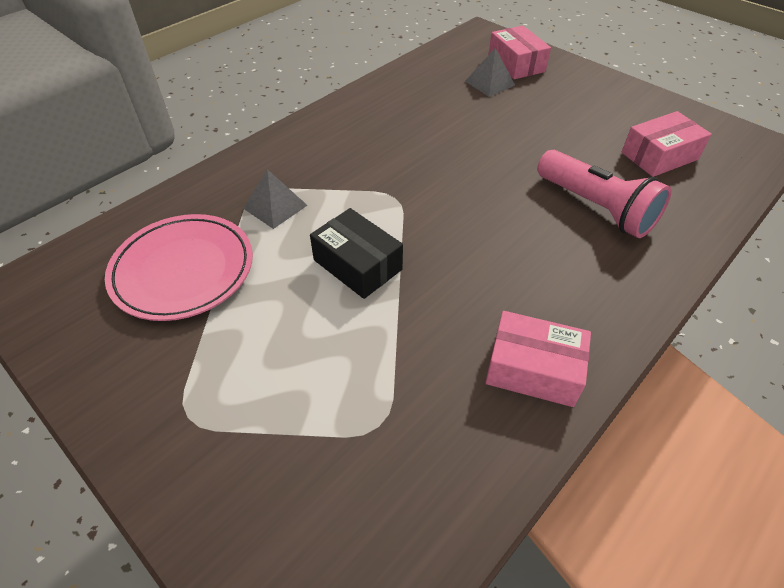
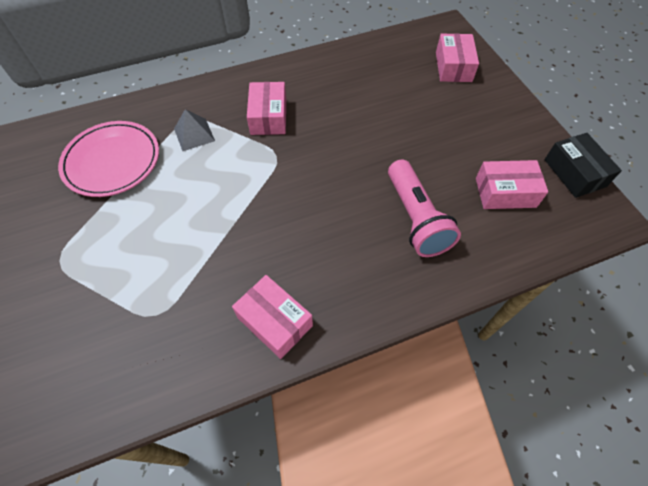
camera: 25 degrees right, 10 degrees up
black box [310,208,403,299] -> black box moved to [544,133,622,198]
grey pyramid [465,48,515,97] -> none
none -> pink box [247,82,286,135]

